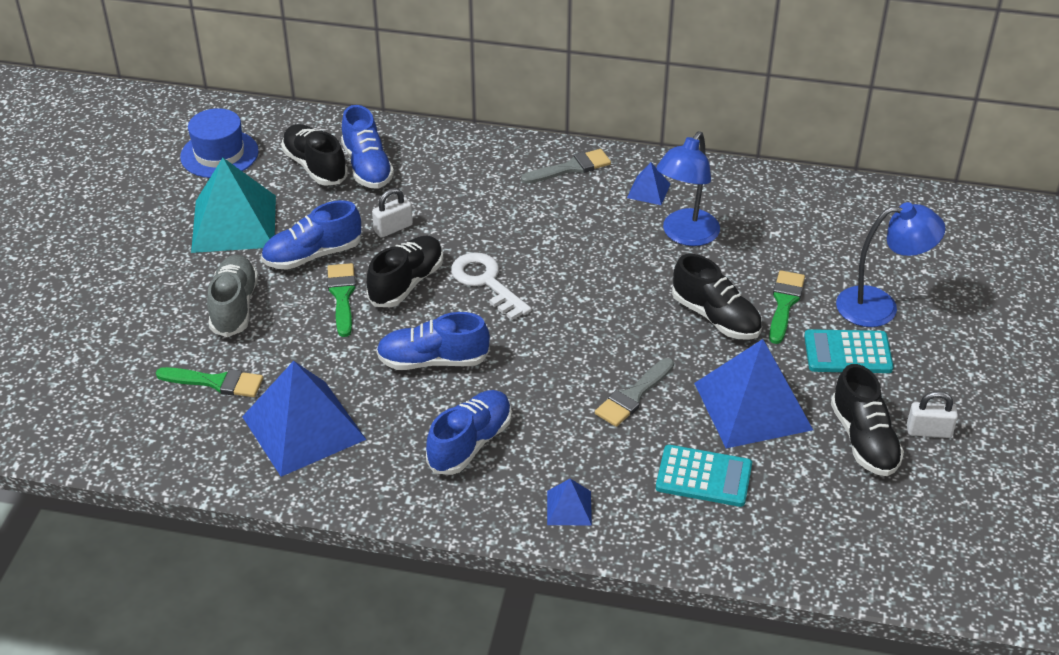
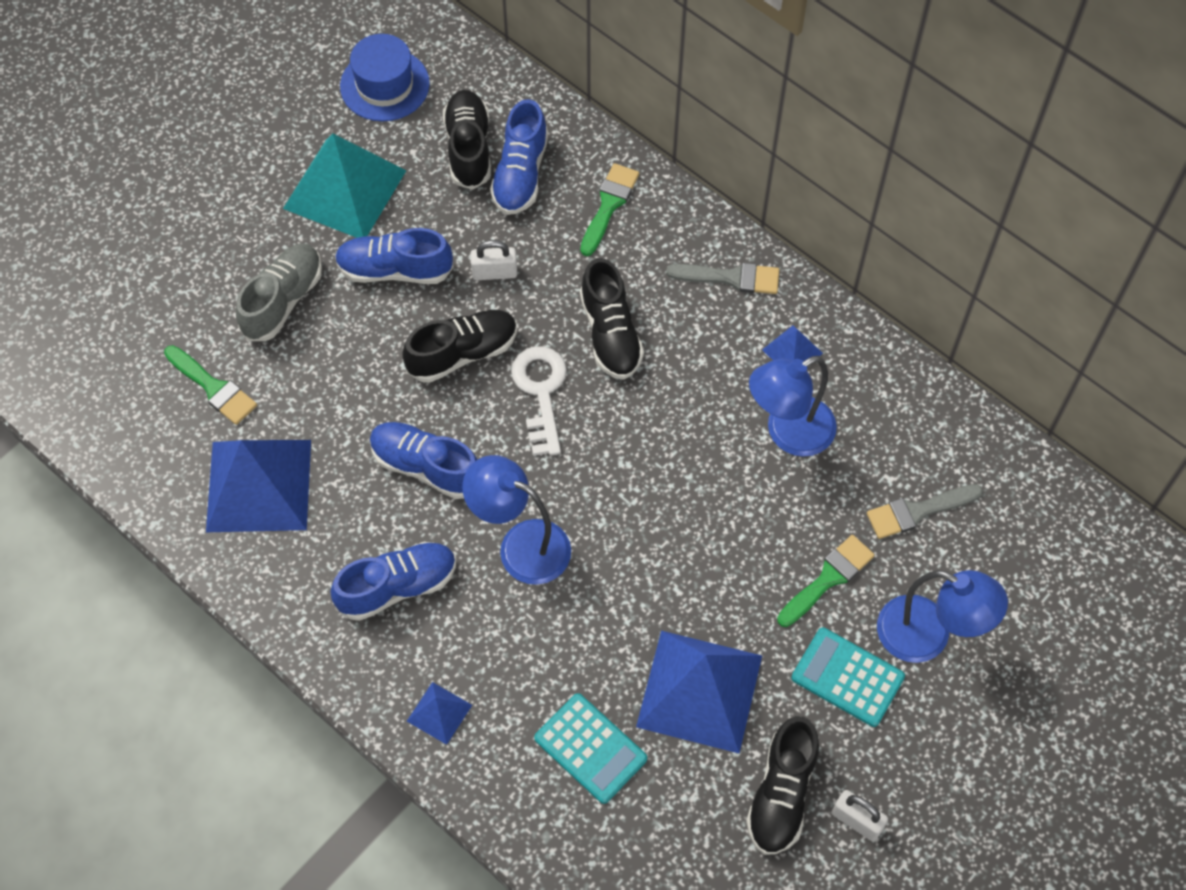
camera: 30 degrees right, 20 degrees up
green brush [327,263,356,337] -> green brush moved to [580,163,639,256]
grey brush [595,358,674,427] -> grey brush moved to [867,484,983,539]
black shoe [672,254,762,340] -> black shoe moved to [580,258,644,380]
none -> blue lamp [462,455,571,585]

